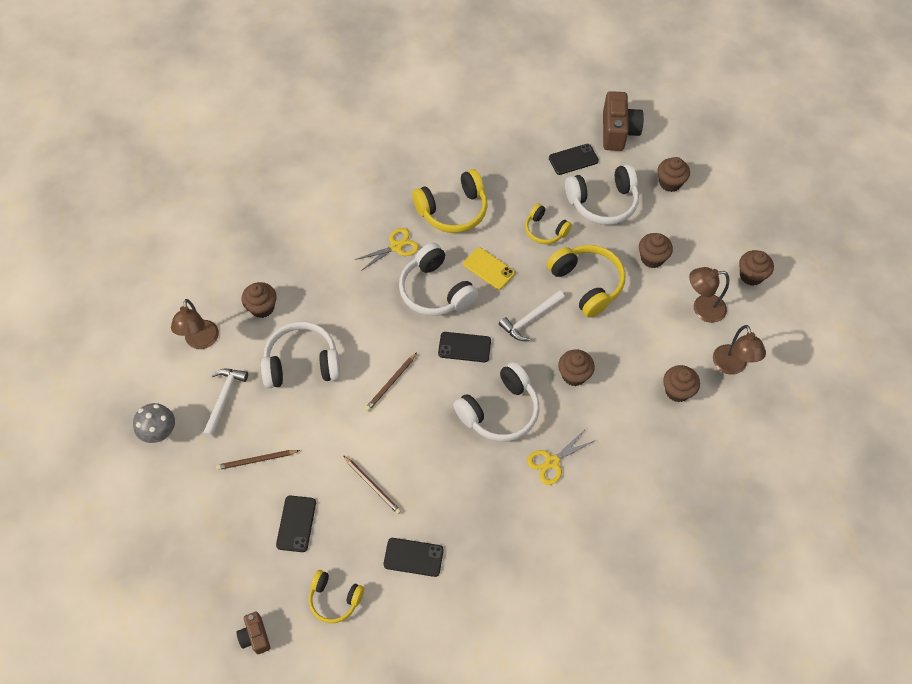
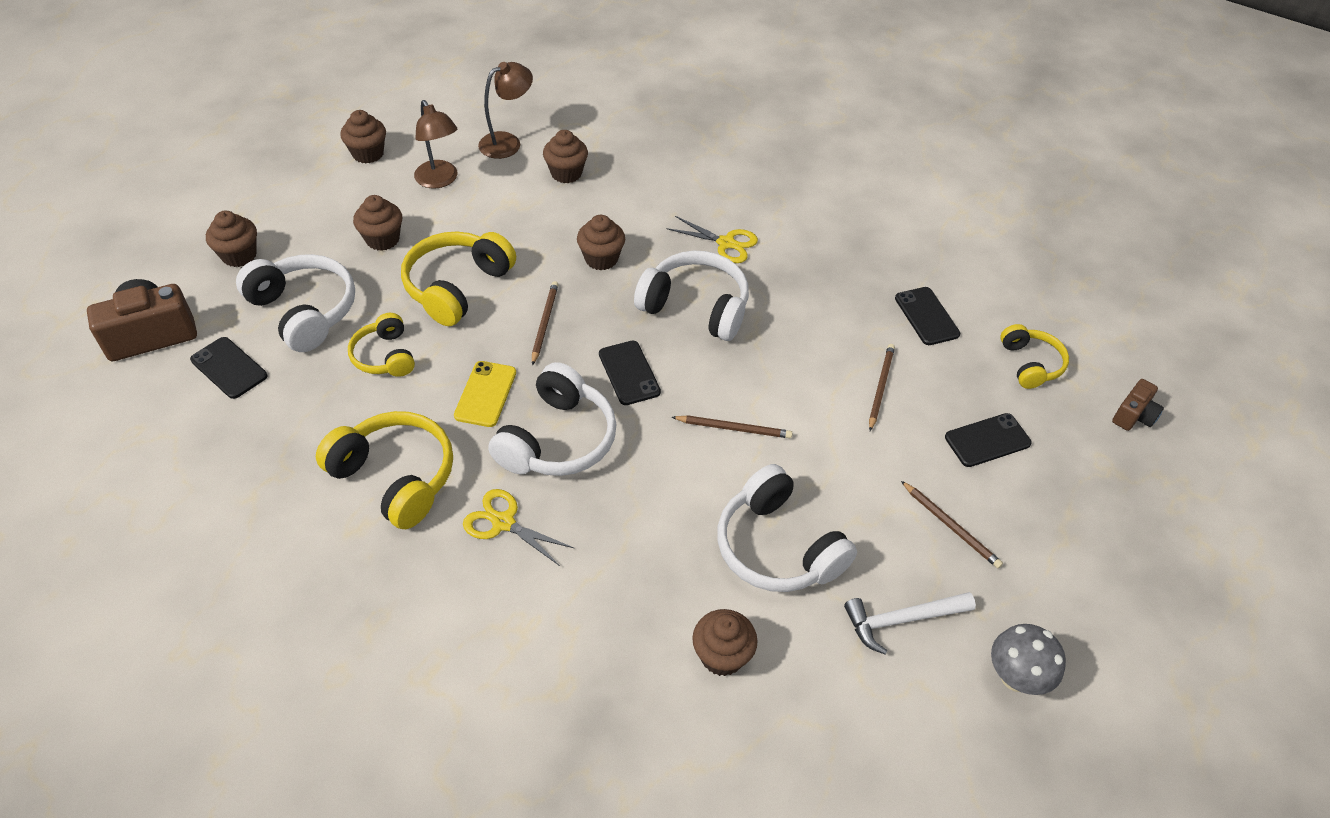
camera: 120 degrees left, 10 degrees down
brown lamp [171,299,219,349] -> none
white hammer [499,290,565,341] -> brown pencil [532,281,559,365]
yellow headphones [525,203,572,244] -> yellow headphones turned 150 degrees clockwise [348,313,415,377]

